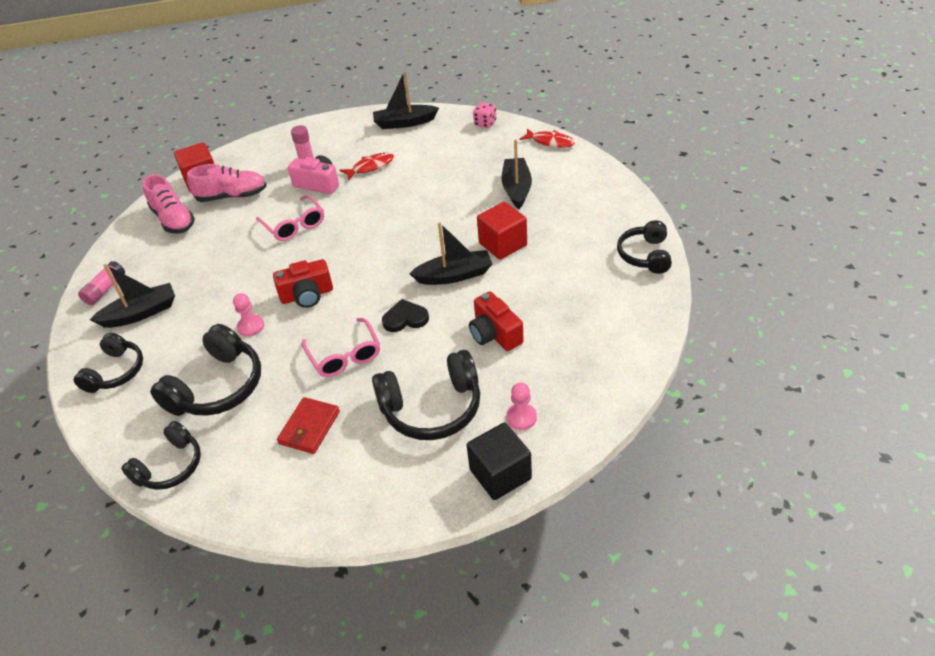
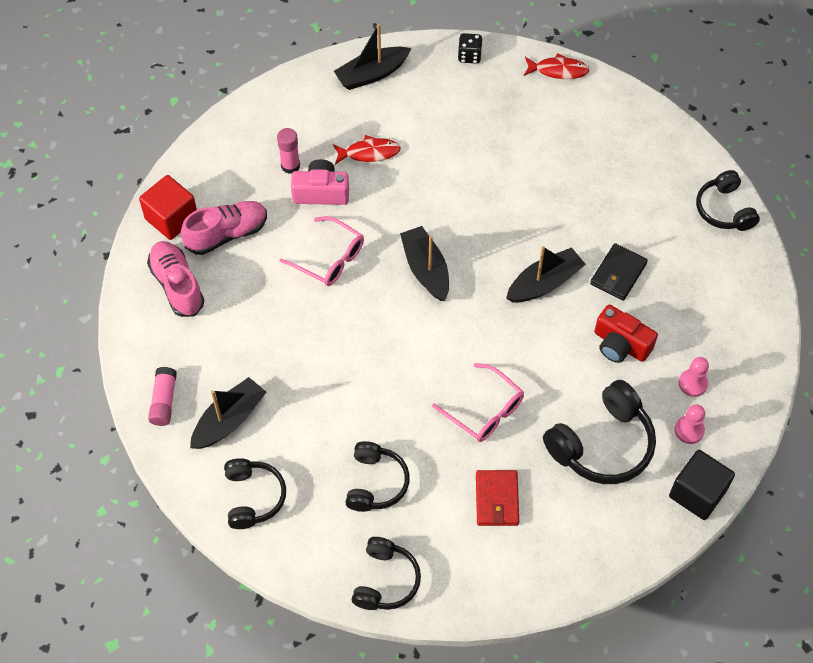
camera: 25 degrees left, 15 degrees up
pink shoe [143,174,195,234] -> pink shoe turned 150 degrees counterclockwise [147,241,204,317]
black headphones [150,324,261,416] -> black headphones [345,441,410,512], size x0.65
pink pawn [233,293,264,337] -> pink pawn moved to [679,357,709,397]
red camera [273,259,333,308] -> none
red fish [340,153,394,181] -> red fish turned 45 degrees clockwise [333,135,401,165]
black heart [382,299,429,332] -> none
pink dice [473,102,496,128] -> black dice [458,33,483,64]
red cube [477,202,527,260] -> none
black boat [502,140,532,209] -> black boat moved to [400,226,449,301]
none -> black wallet [590,243,648,301]

